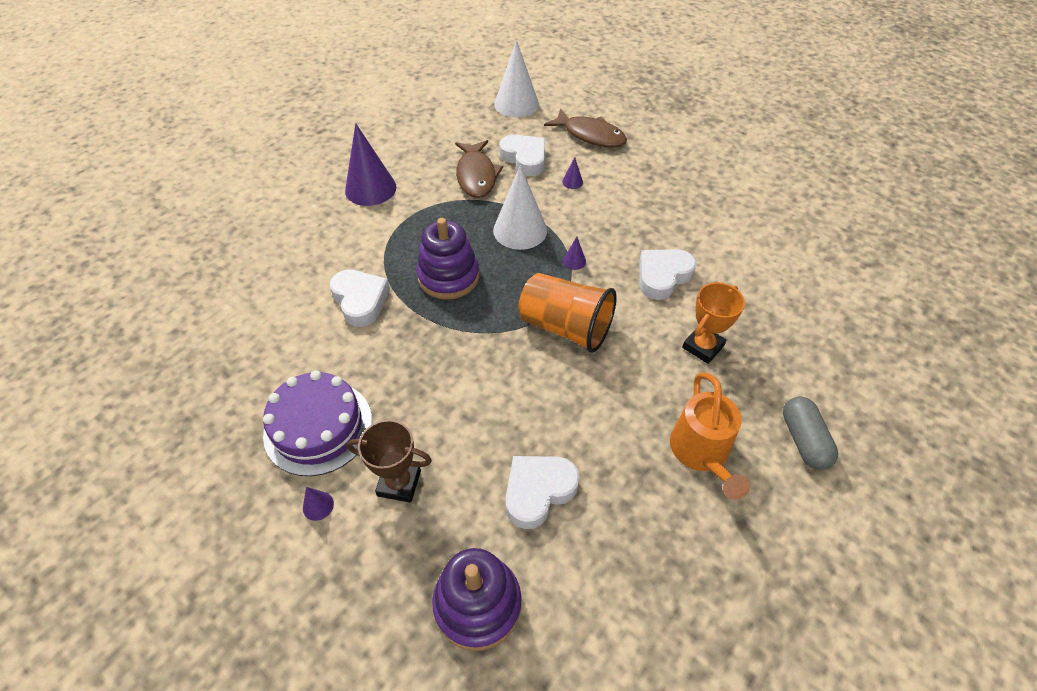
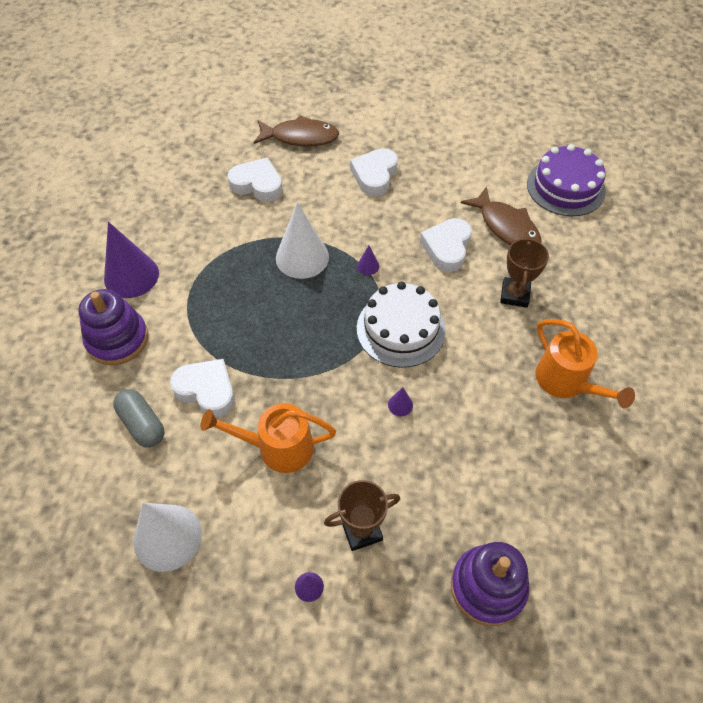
camera: 30 degrees left, 5 degrees up
purple cake [263,371,372,476] -> purple cake moved to [527,144,606,216]
purple stacking toy [416,218,480,300] -> purple stacking toy moved to [78,289,148,365]
brown fish [455,140,503,198] -> brown fish moved to [461,186,542,245]
white cone [494,40,539,117] -> white cone moved to [133,503,202,572]
white heart [505,456,580,529] -> white heart moved to [350,148,398,196]
orange cup [519,273,617,353] -> white cake [357,281,446,368]
purple cone [562,157,583,189] -> purple cone moved to [388,387,413,416]
orange trophy [682,282,745,364] -> brown trophy [500,236,549,308]
grey capsule [783,396,838,470] -> grey capsule moved to [113,389,164,448]
none -> orange watering can [200,403,336,473]

